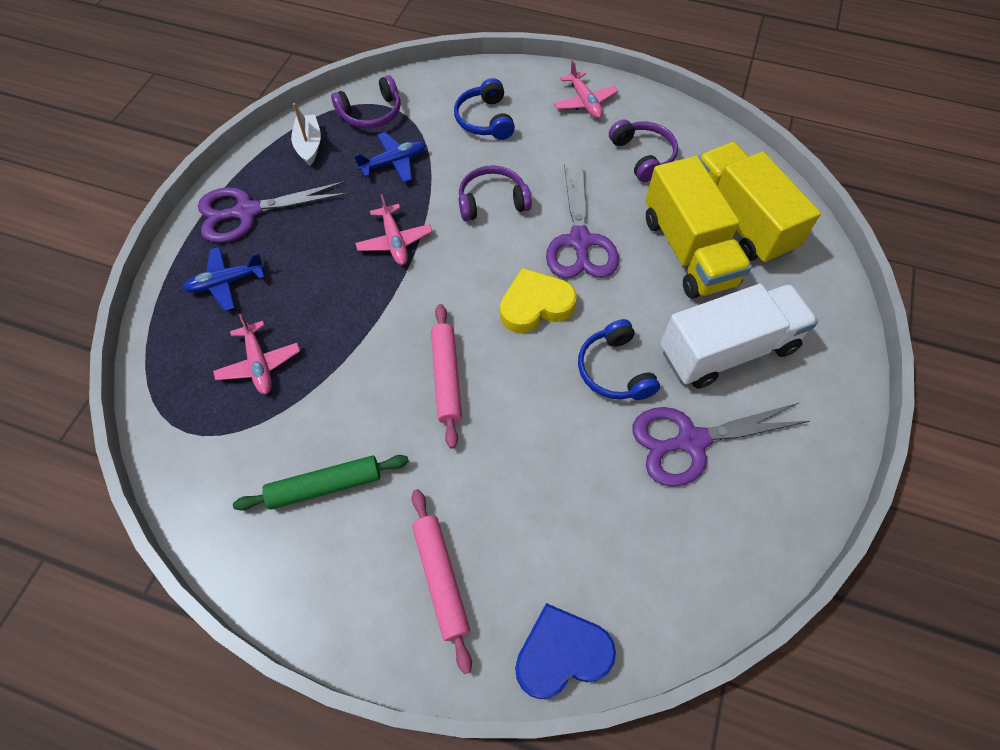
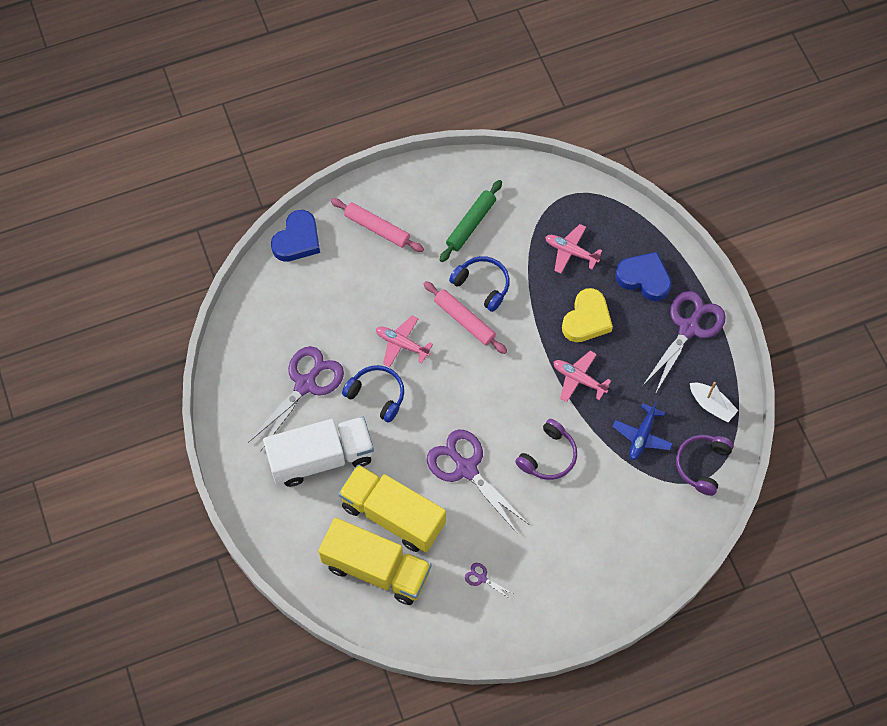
camera: 140 degrees right, 5 degrees up
blue plane [183,247,265,311] -> blue heart [615,252,671,301]
blue headphones [454,78,515,140] -> blue headphones moved to [449,256,510,312]
yellow heart [500,268,577,333] -> yellow heart moved to [562,288,613,342]
pink plane [554,60,618,119] -> pink plane moved to [376,316,433,368]
purple headphones [609,119,678,182] -> purple scissors [465,563,513,598]
white truck [660,284,818,389] -> white truck turned 135 degrees counterclockwise [263,417,374,487]

